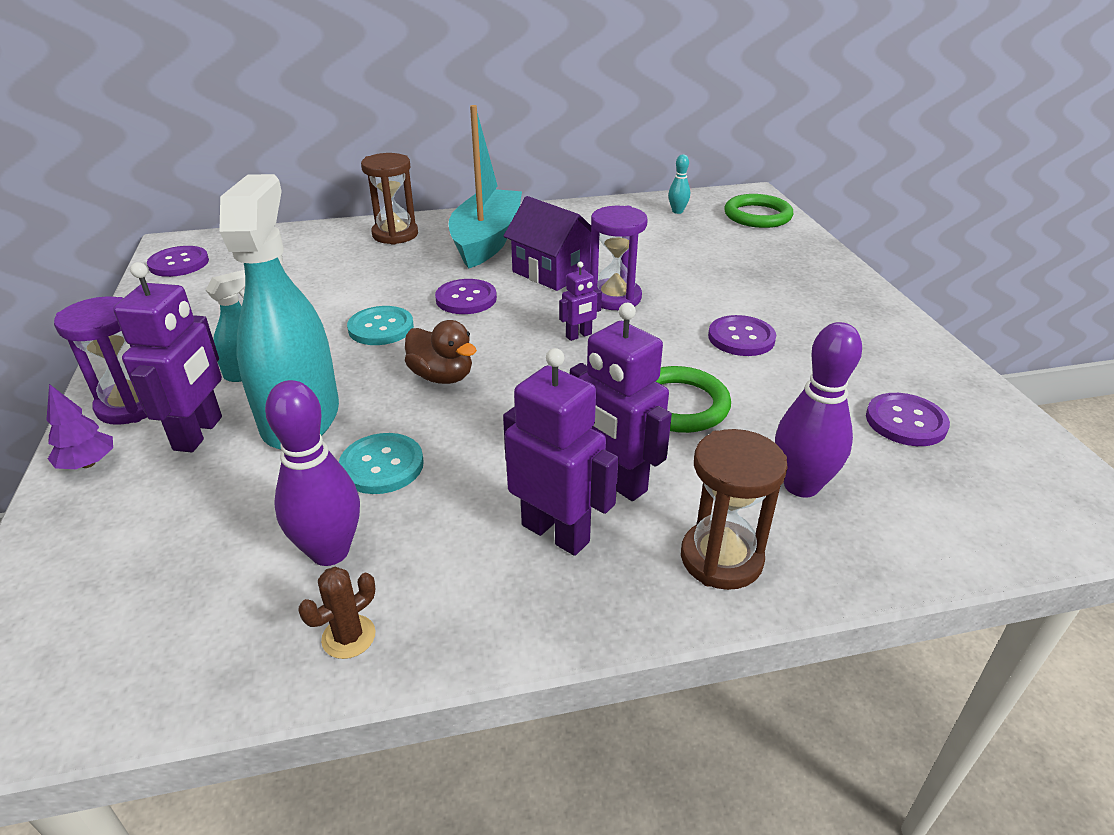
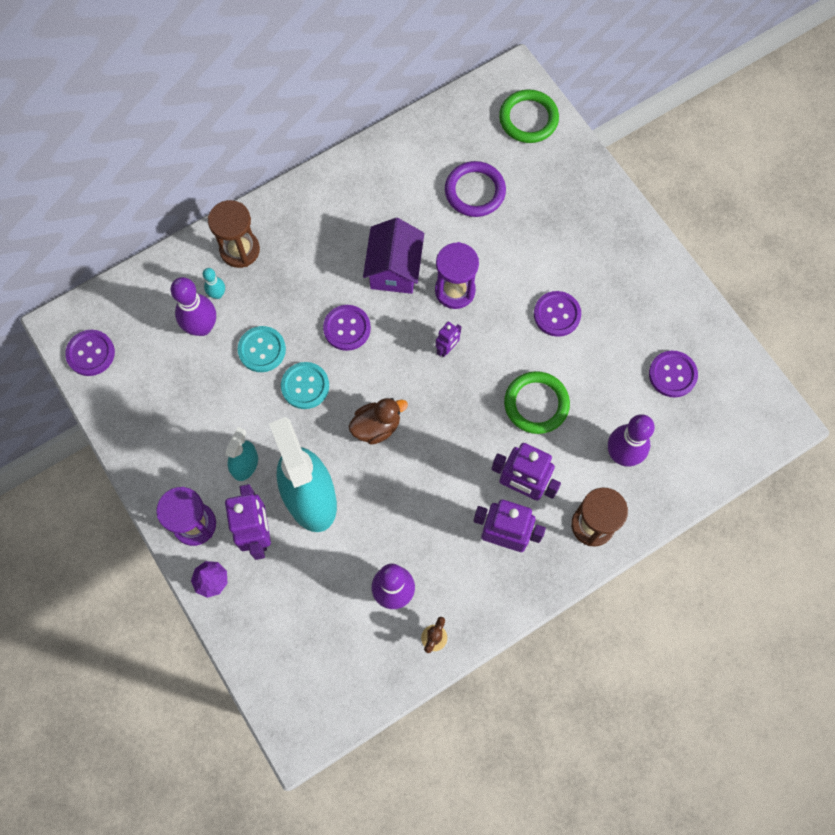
camera: 20 degrees left, 35 degrees up
turquoise button [339,433,424,494] -> turquoise button moved to [237,326,286,372]
brown duck [405,320,477,384] -> brown duck turned 45 degrees counterclockwise [349,398,408,445]
turquoise boat [449,105,522,268] -> none
purple house [504,196,591,291] -> purple house turned 75 degrees clockwise [363,218,424,294]
turquoise bowling pin [668,154,690,214] -> turquoise bowling pin moved to [203,268,225,299]
none -> purple bowling pin [170,277,216,336]
none -> purple ring [445,161,506,217]

